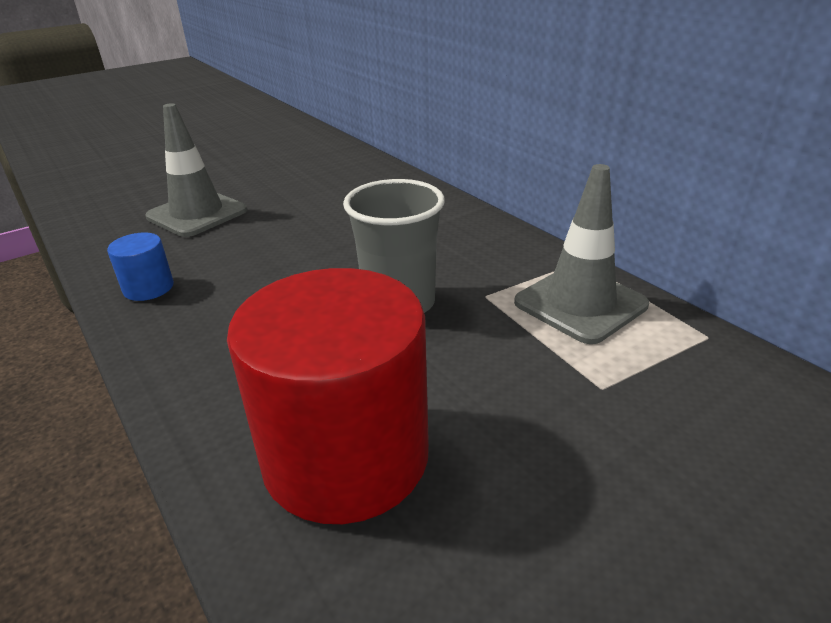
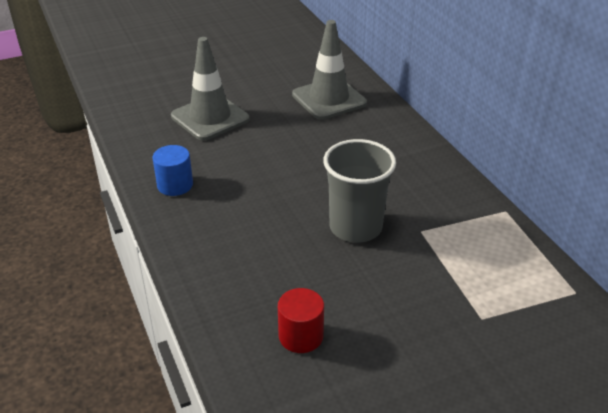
camera: 10 degrees right, 5 degrees up
red cylinder [227,268,429,524] -> red cylinder [278,288,324,353], size x0.43
grey traffic cone [514,164,649,344] -> grey traffic cone moved to [292,20,367,120]

